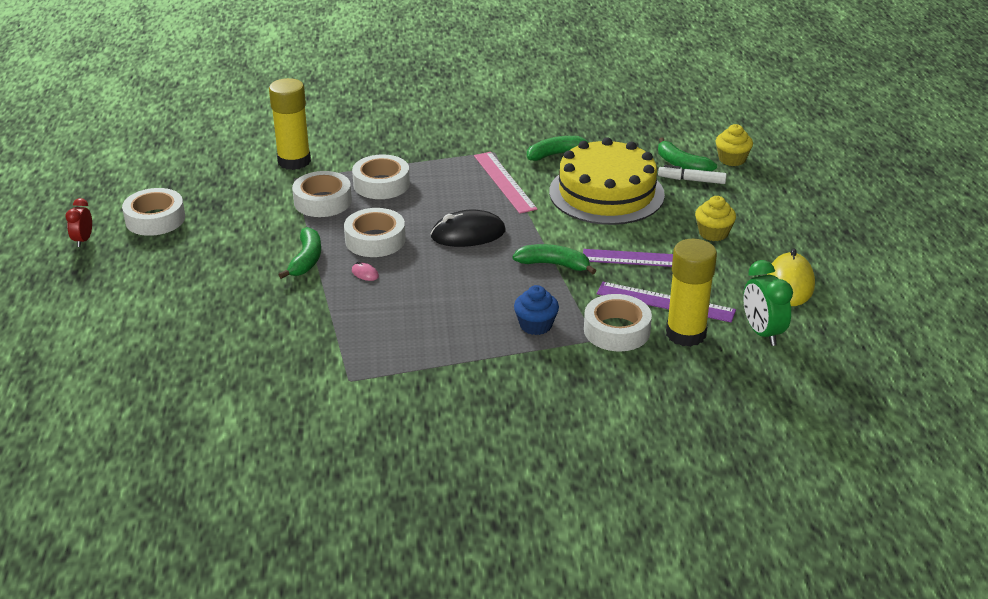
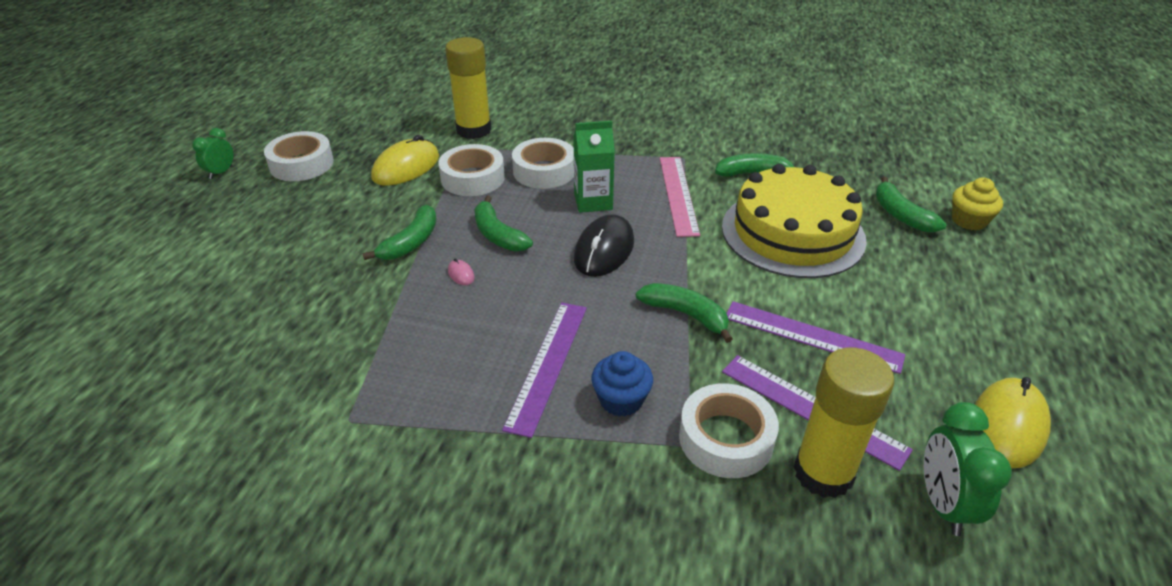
camera: 20 degrees right, 5 degrees up
red clock [65,198,92,247] -> green clock [192,128,233,179]
white tape [344,208,405,257] -> green banana [474,195,533,251]
black mouse [431,210,505,247] -> black mouse turned 75 degrees counterclockwise [574,214,634,277]
white marker [658,165,727,184] -> none
yellow cupcake [695,196,736,241] -> none
none -> yellow mouse [371,135,439,186]
none -> purple ruler [502,303,587,438]
none -> green carton [573,121,615,213]

